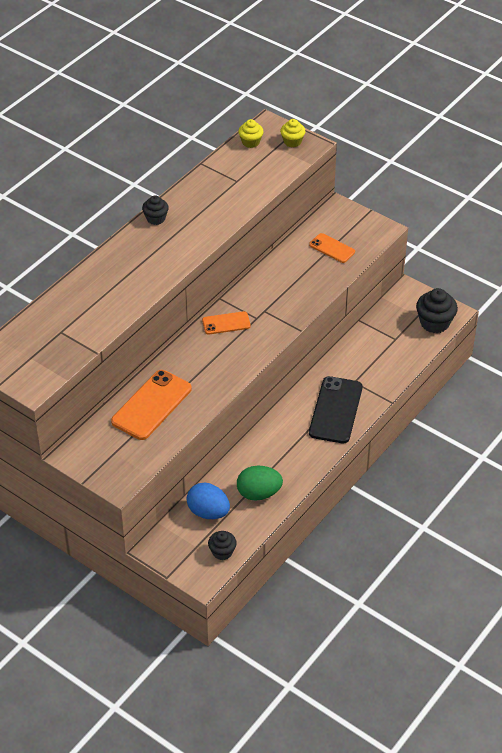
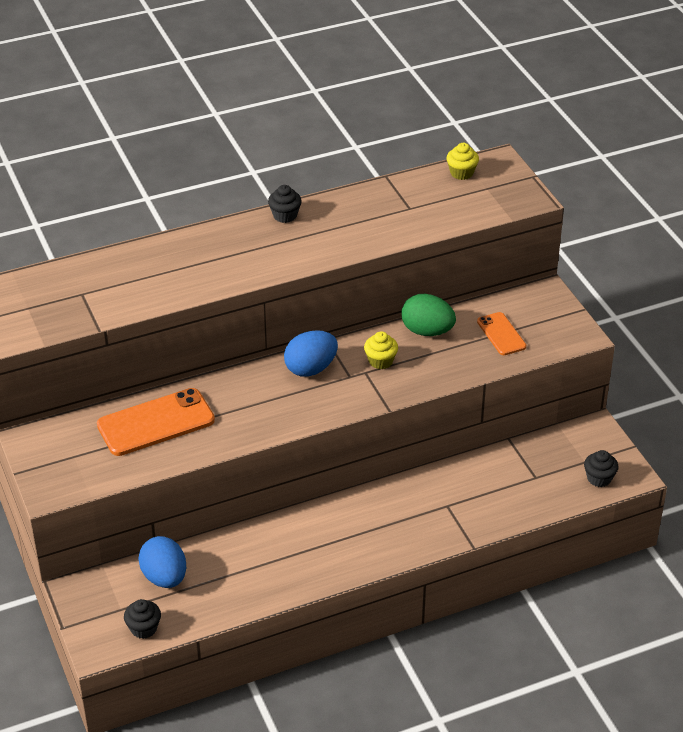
camera: 30 degrees right, 5 degrees down
orange phone [202,311,251,335] -> blue egg [284,330,338,377]
green egg [237,466,283,501] -> green egg moved to [401,294,456,336]
yellow cupcake [280,119,305,147] -> yellow cupcake moved to [364,331,398,369]
black phone [309,376,363,443] -> none
black cupcake [416,288,458,333] -> black cupcake [584,450,618,487], size x0.61

